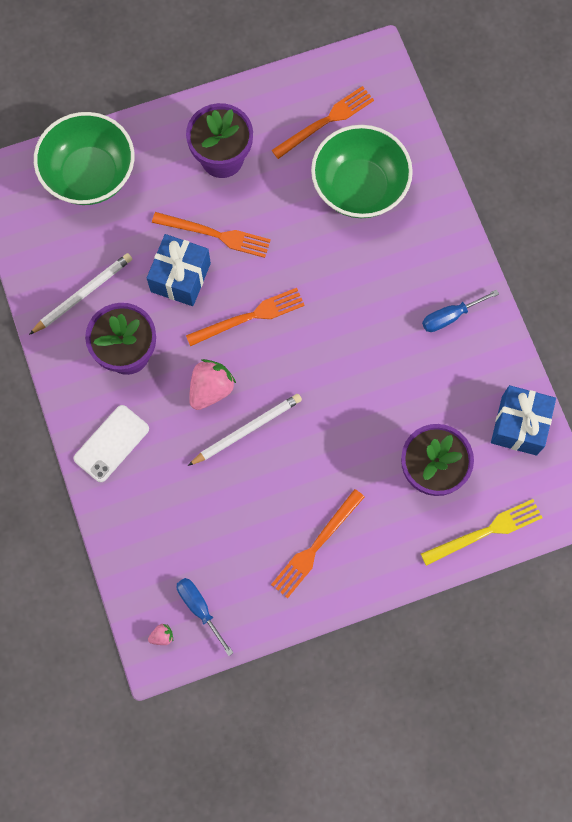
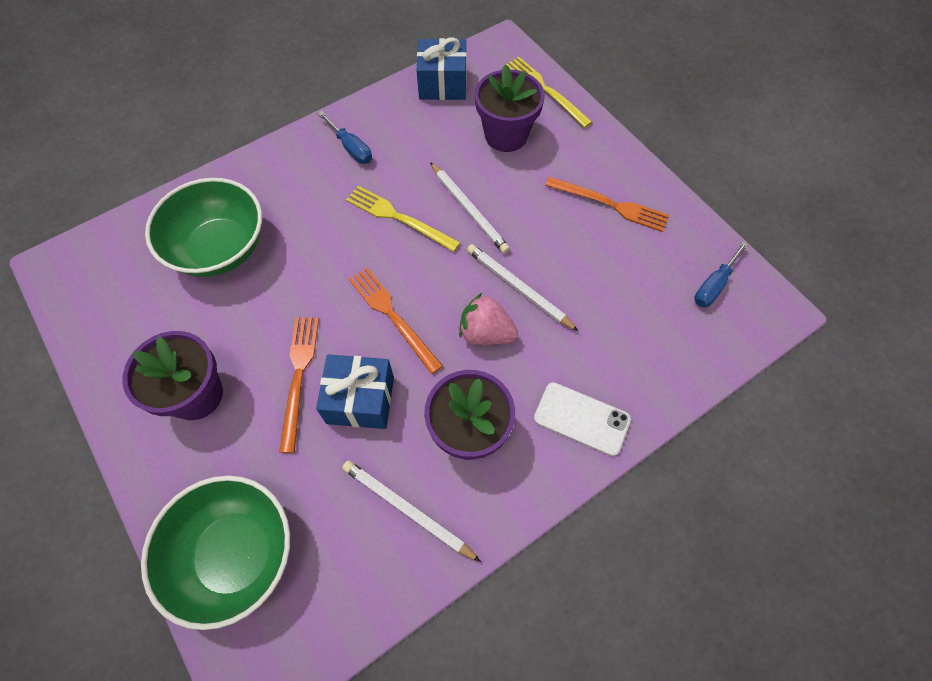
camera: 105 degrees left, 10 degrees down
pink strawberry [148,624,173,645] -> none
orange fork [272,86,374,159] -> none
none -> yellow fork [346,186,461,252]
none -> white pencil [430,162,510,254]

